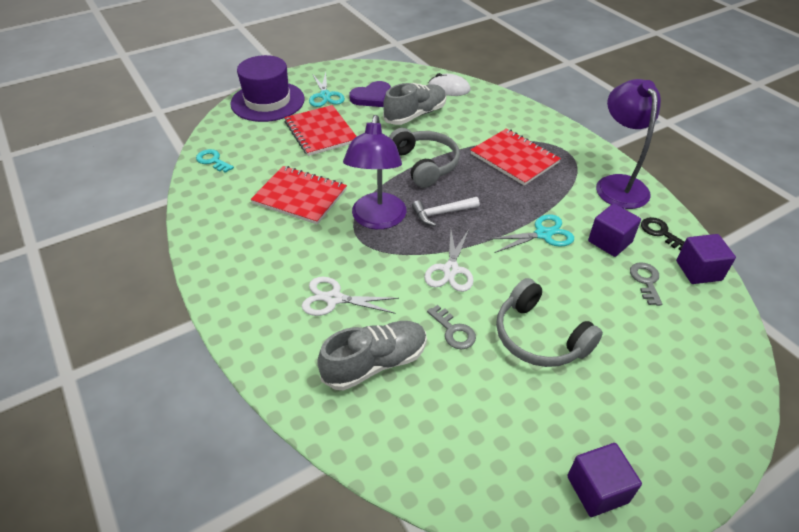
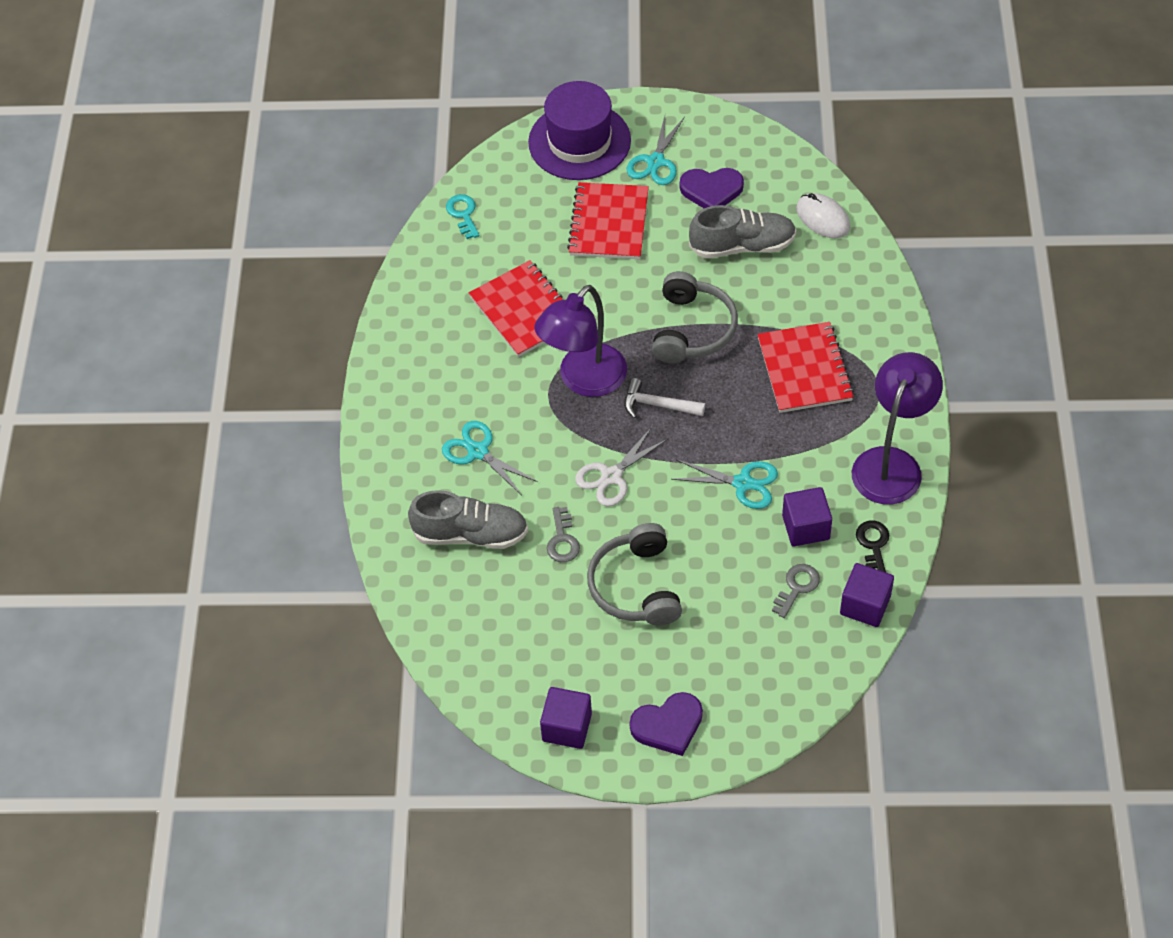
camera: 35 degrees right, 10 degrees up
white scissors [302,277,399,316] -> turquoise scissors [442,421,538,495]
none -> purple heart [630,692,703,756]

